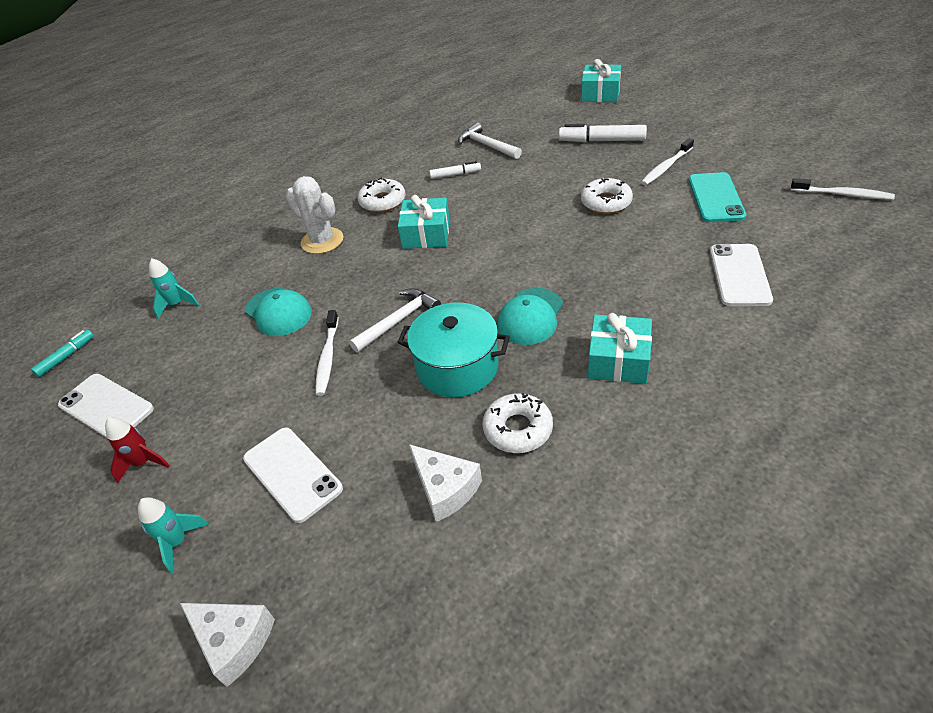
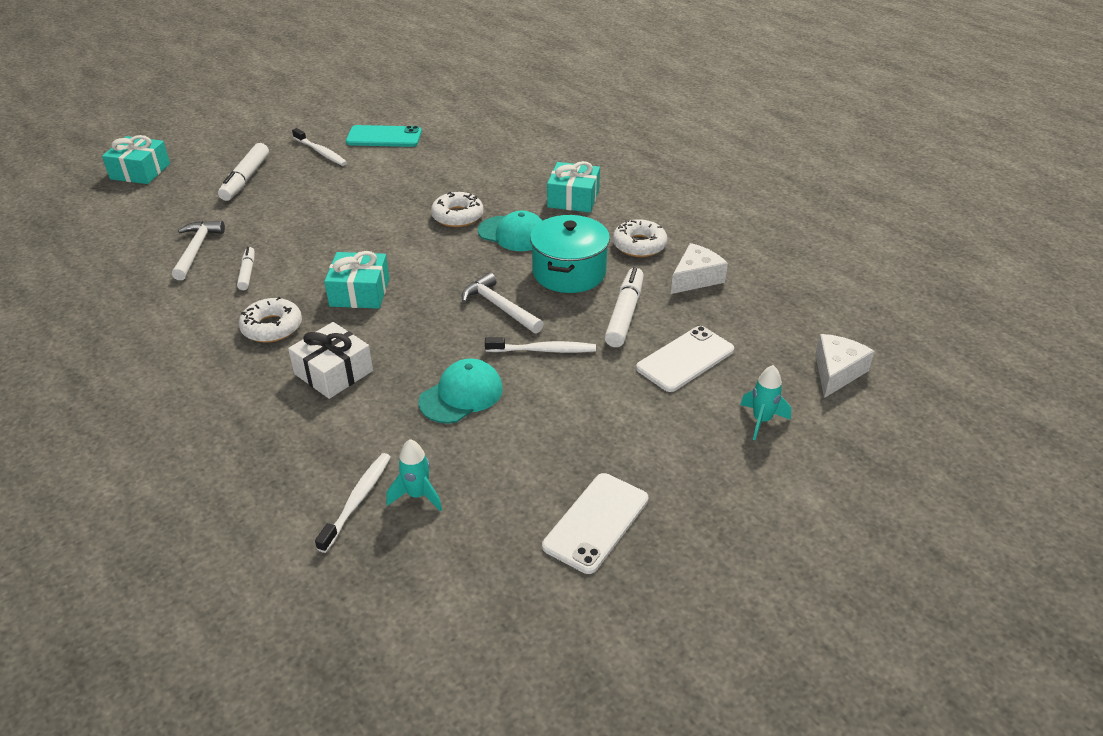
camera: 95 degrees left, 5 degrees down
turquoise marker [31,330,94,377] -> none
red rocket [105,417,170,483] -> none
white cactus [286,176,344,254] -> white gift [288,322,373,399]
white hammer [458,123,522,159] -> white hammer turned 135 degrees clockwise [172,221,225,280]
white donut [581,178,633,214] -> white donut moved to [431,192,484,227]
white phone [710,244,773,306] -> none
white toothbrush [791,178,895,200] -> white toothbrush moved to [315,453,391,553]
none -> white marker [605,267,644,347]

